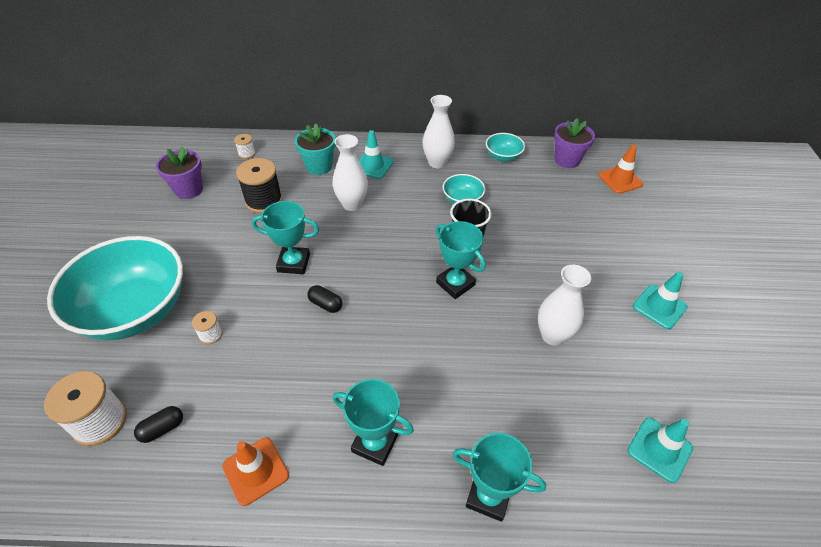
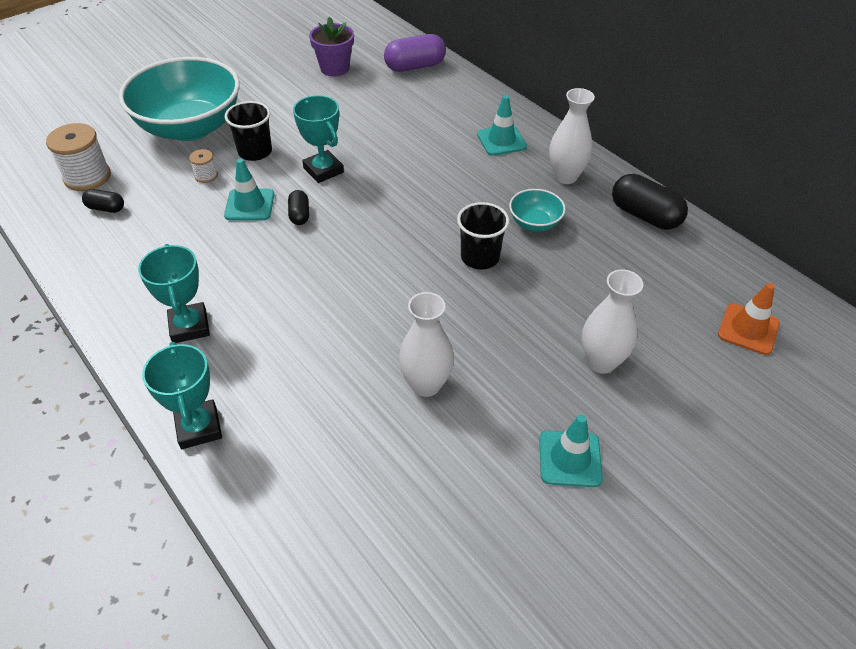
camera: 50 degrees right, 0 degrees up
orange traffic cone [222,438,289,506] -> none
white spool [234,134,256,159] -> purple capsule [384,34,446,72]
black spool [236,158,282,213] -> none
turquoise flower pot [295,124,336,175] -> none
white vase [333,134,368,211] -> white vase moved to [582,269,643,374]
turquoise trophy [436,221,486,299] -> none
turquoise bowl [486,133,525,162] -> black capsule [612,174,688,230]
purple flower pot [554,118,595,168] -> none
turquoise traffic cone [628,418,693,483] -> turquoise traffic cone moved to [224,159,274,221]
none -> black cup [225,101,272,161]

